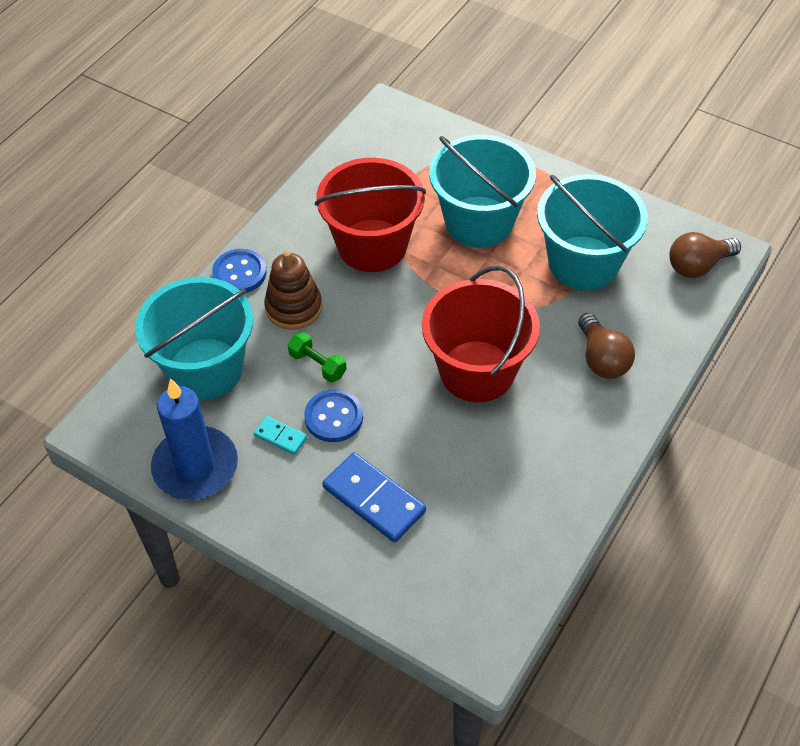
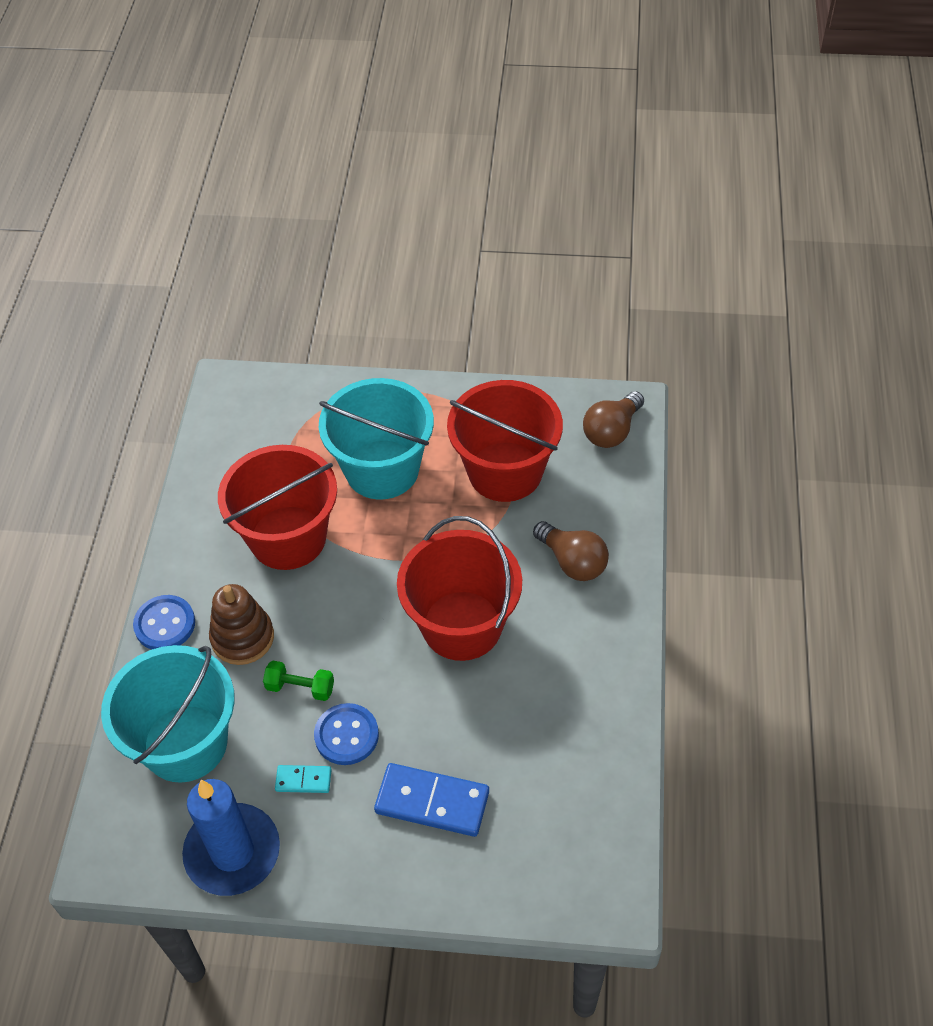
camera: 25 degrees left, 0 degrees up
turquoise bucket [537,174,648,290] -> red bucket [447,380,563,502]

